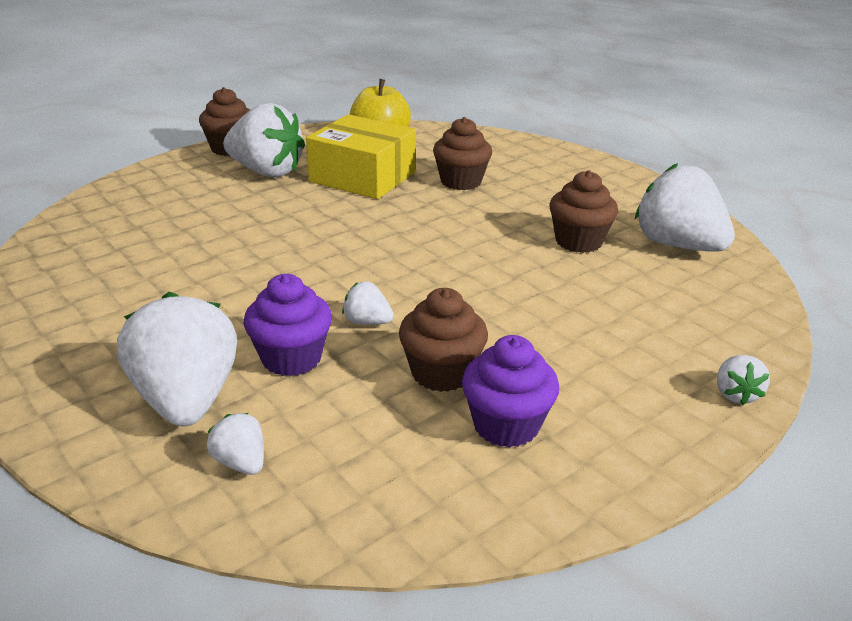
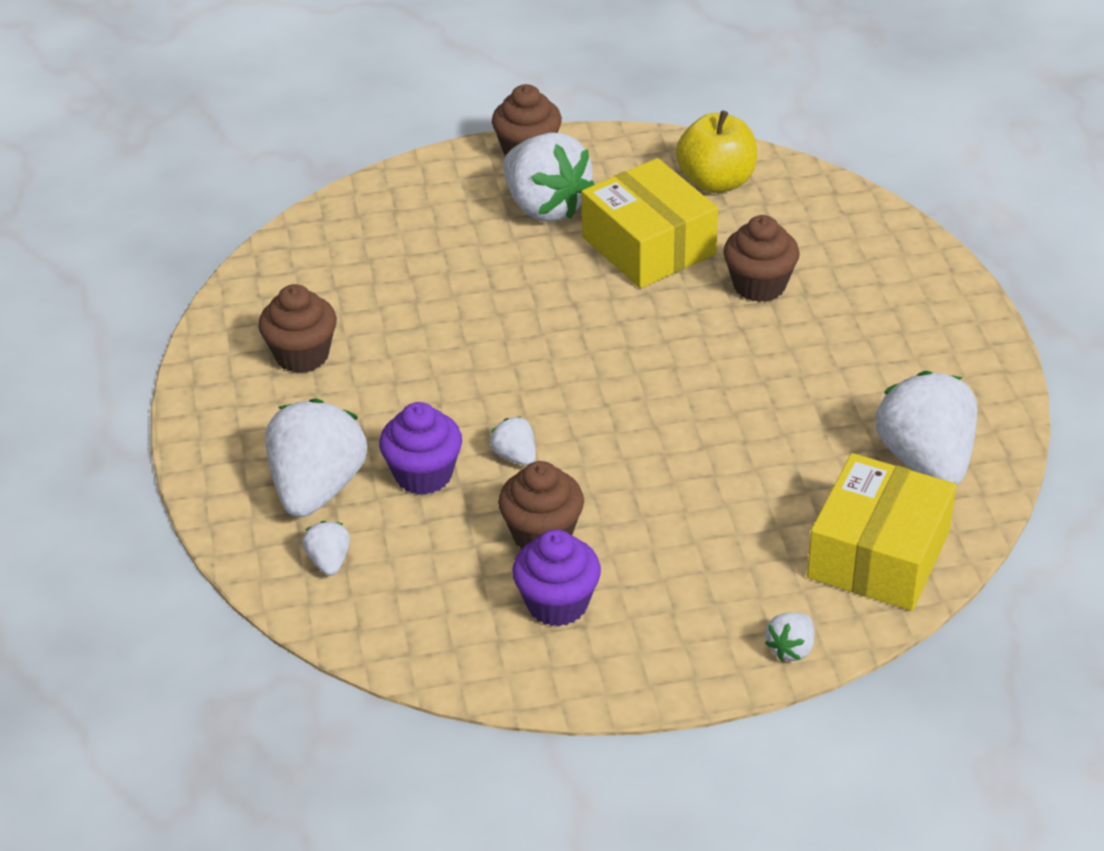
camera: 30 degrees right, 10 degrees up
brown cupcake [549,170,618,253] -> brown cupcake moved to [259,284,337,373]
none -> yellow box [807,453,956,611]

